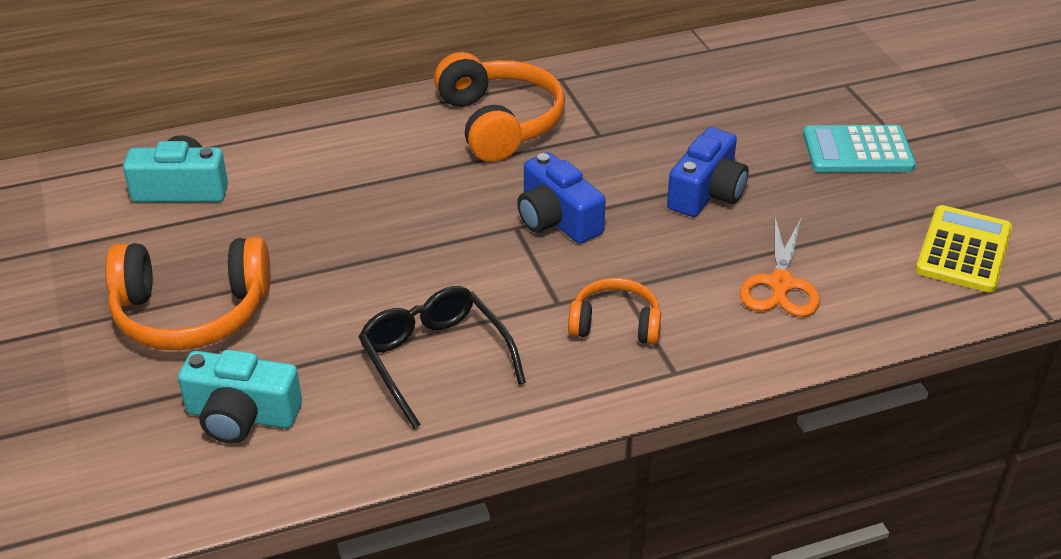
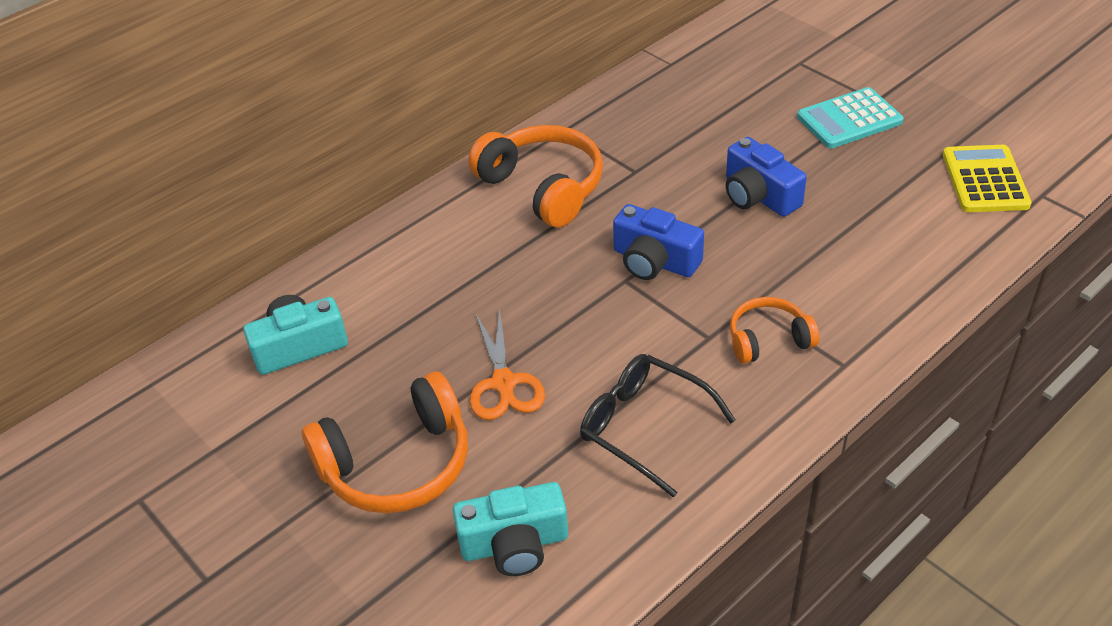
camera: 20 degrees left, 5 degrees up
blue camera [667,127,749,217] -> blue camera turned 135 degrees clockwise [726,137,807,217]
orange scissors [740,217,820,317] -> orange scissors moved to [470,309,545,420]

